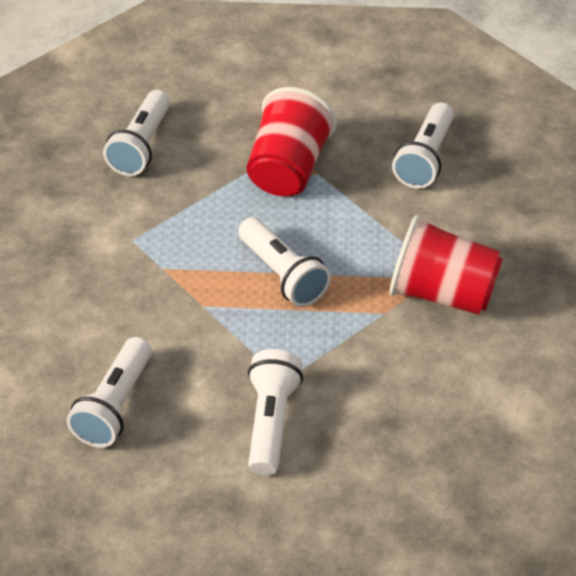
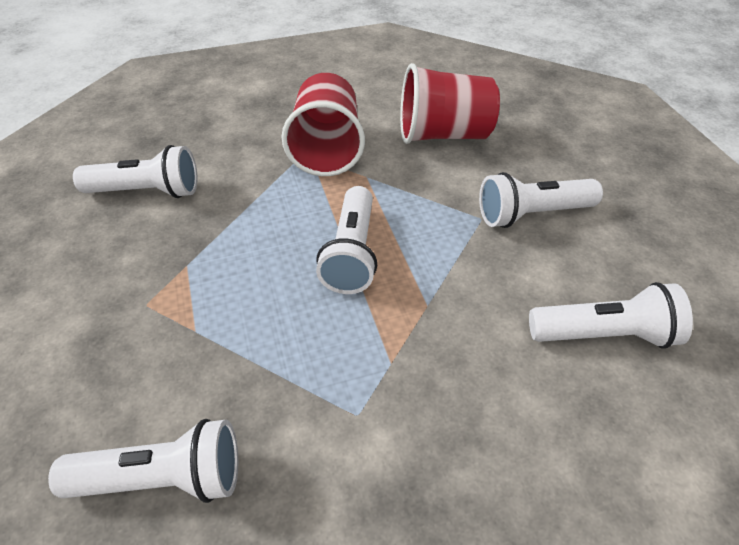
camera: 110 degrees left, 0 degrees up
white flashlight [238,217,331,307] -> white flashlight turned 150 degrees clockwise [316,186,377,294]
red cup [246,87,337,196] -> red cup moved to [400,63,500,144]

